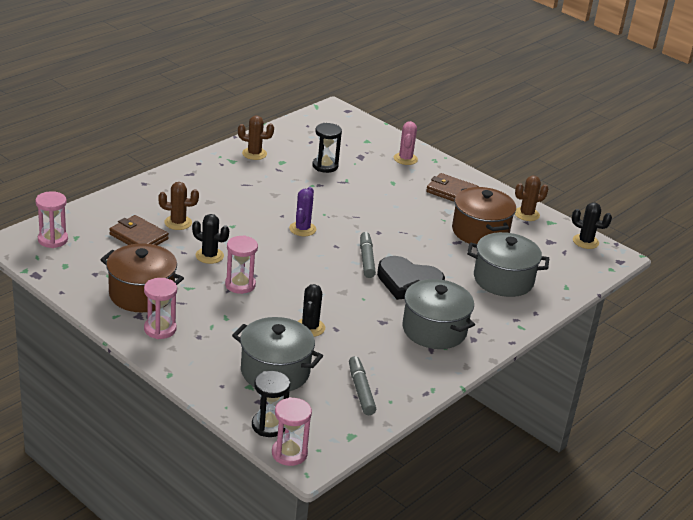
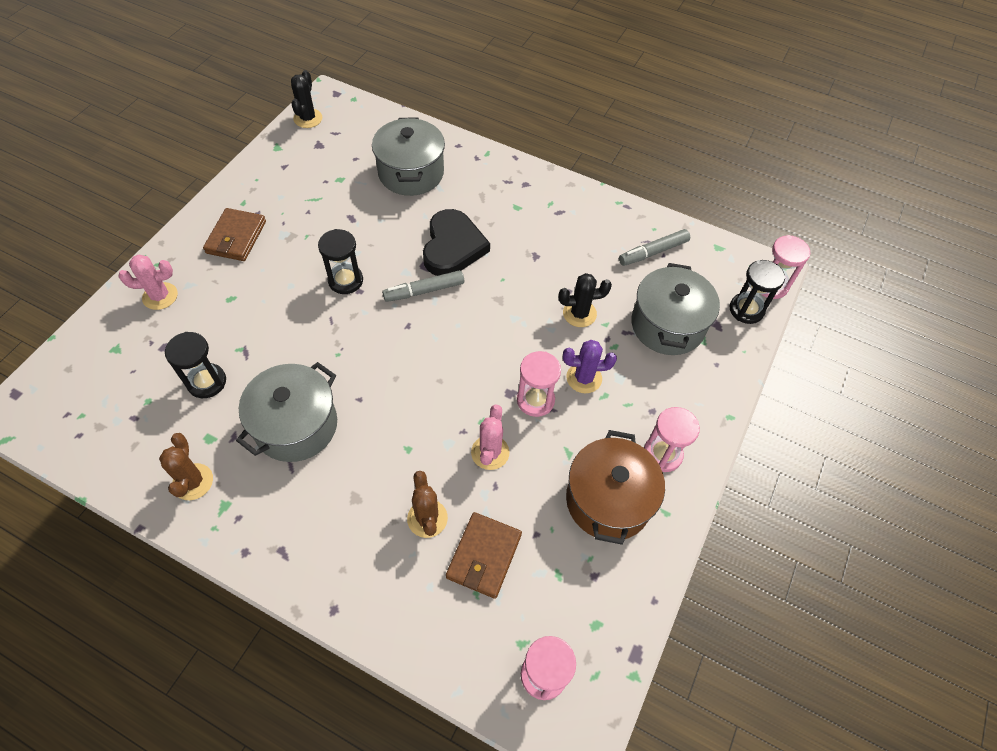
camera: 105 degrees left, 25 degrees up
black cactus [192,214,229,264] -> pink cactus [471,404,510,470]
purple cactus [289,187,316,236] -> purple cactus moved to [563,340,617,393]
grey pot [403,279,475,349] -> grey pot moved to [236,362,337,462]
brown pot [452,187,516,244] -> none
brown cactus [515,176,549,221] -> none
none -> black hourglass [318,229,363,294]

